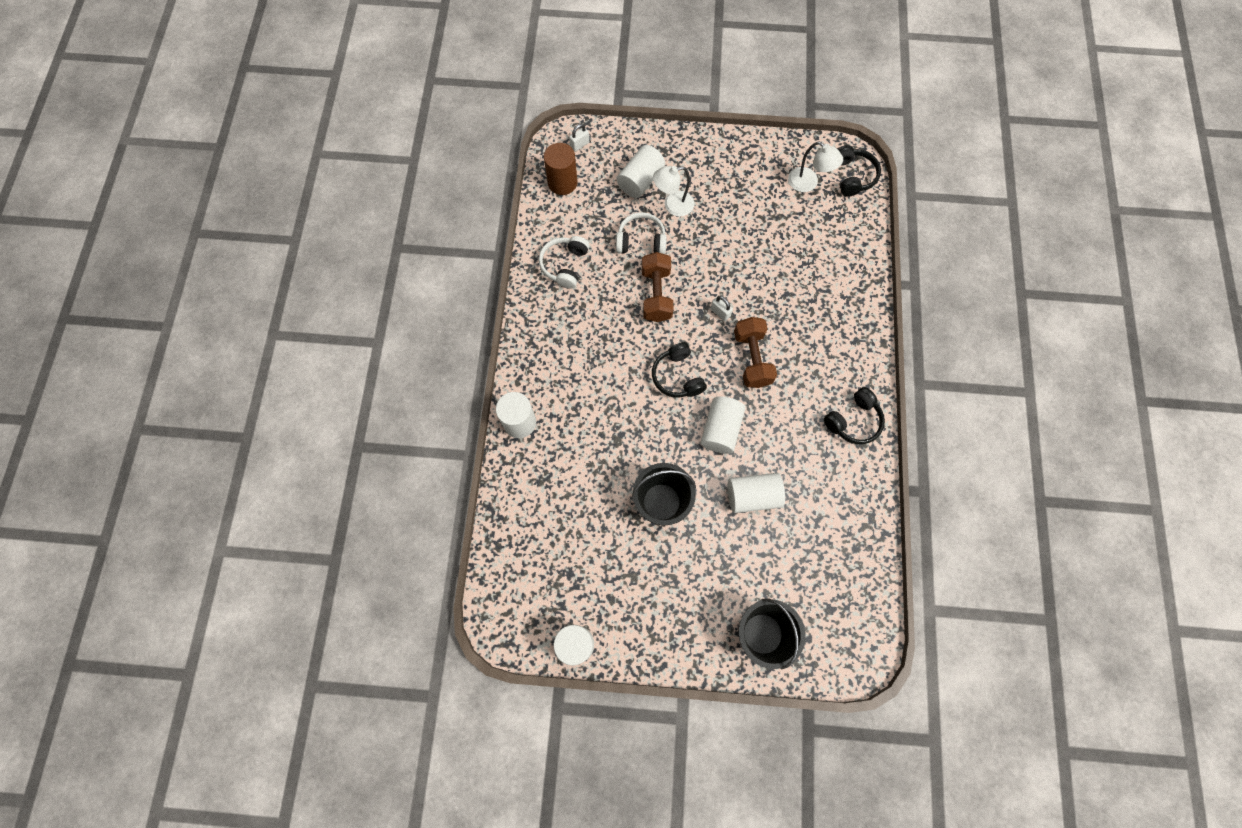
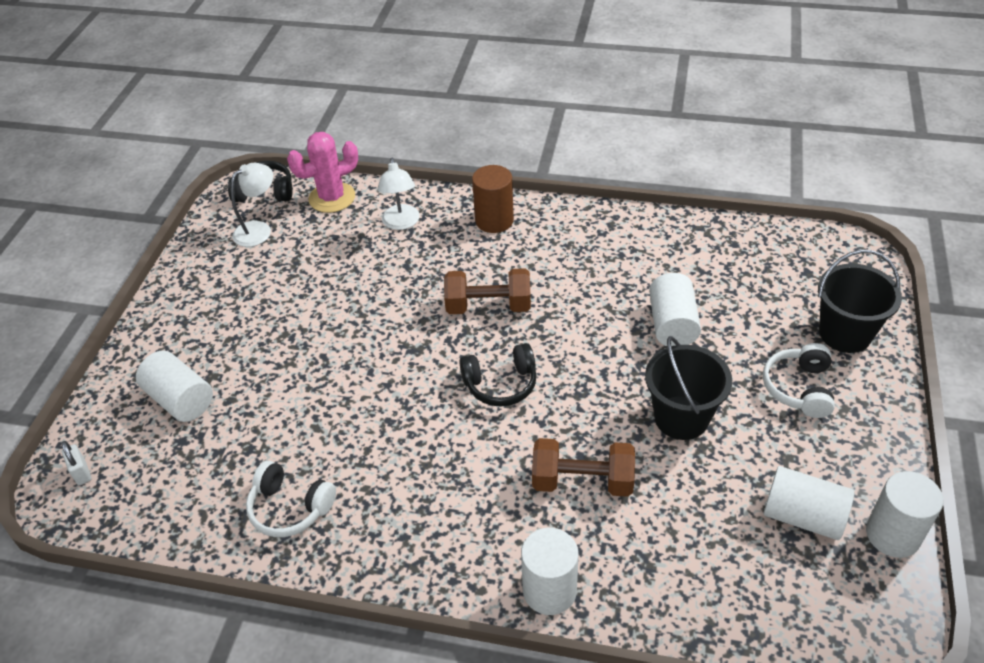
camera: 80 degrees left, 25 degrees down
brown cylinder [544,143,578,195] -> brown cylinder moved to [472,165,514,233]
white headphones [616,212,667,254] -> white headphones moved to [763,343,835,418]
brown dumbbell [642,252,674,322] -> brown dumbbell moved to [532,438,635,497]
white lamp [653,166,694,217] -> white lamp moved to [378,158,420,230]
white cylinder [701,396,745,454] -> white cylinder moved to [763,466,854,540]
white padlock [711,296,733,321] -> none
black headphones [824,387,885,444] -> none
none -> pink cactus [287,132,358,213]

